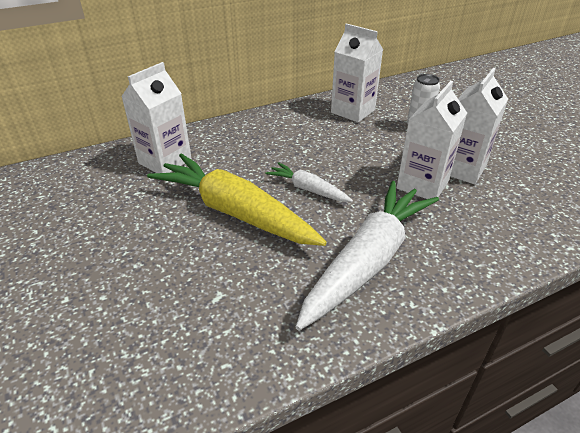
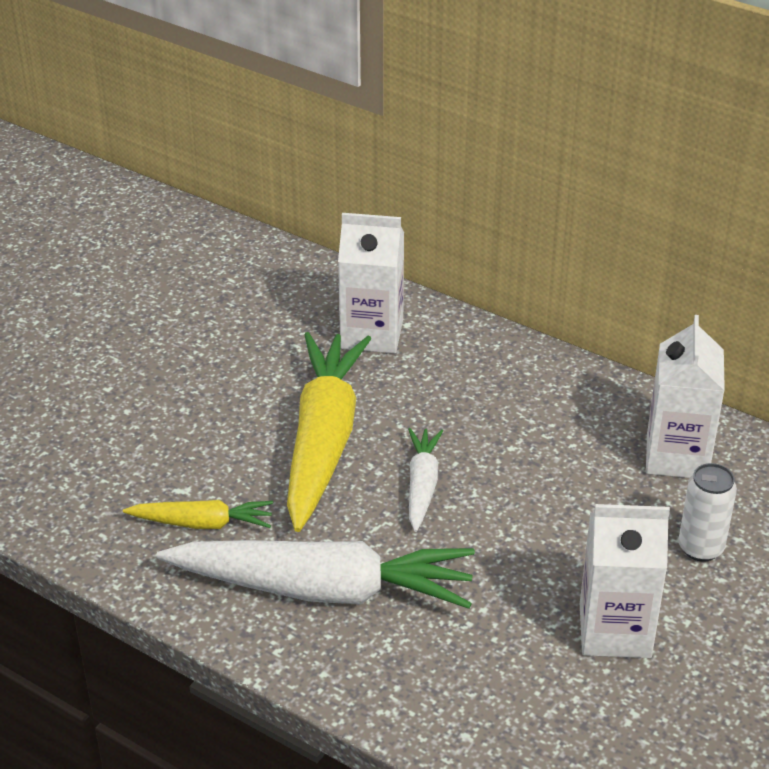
camera: 60 degrees right, 0 degrees up
white carton [396,81,467,199] -> none
none -> yellow carrot [123,500,273,529]

